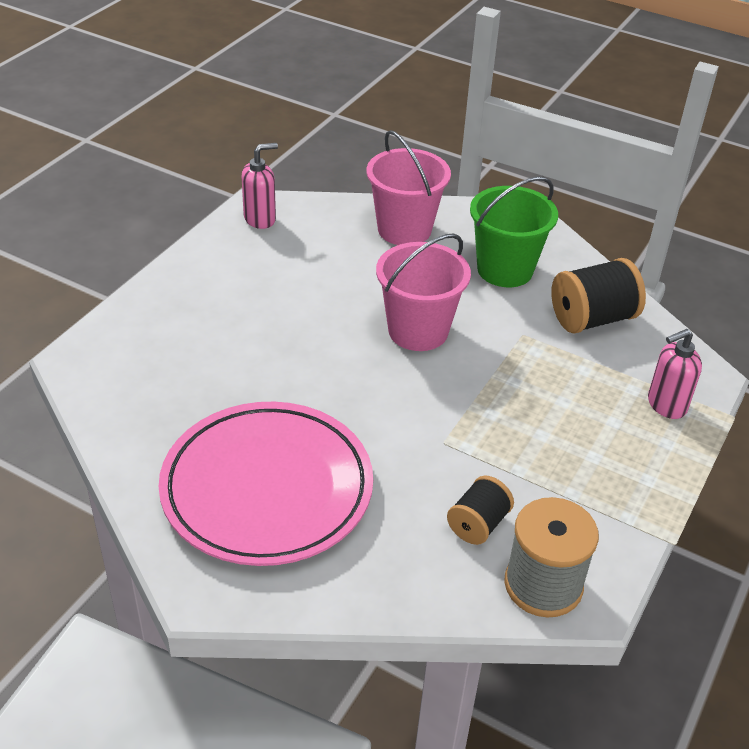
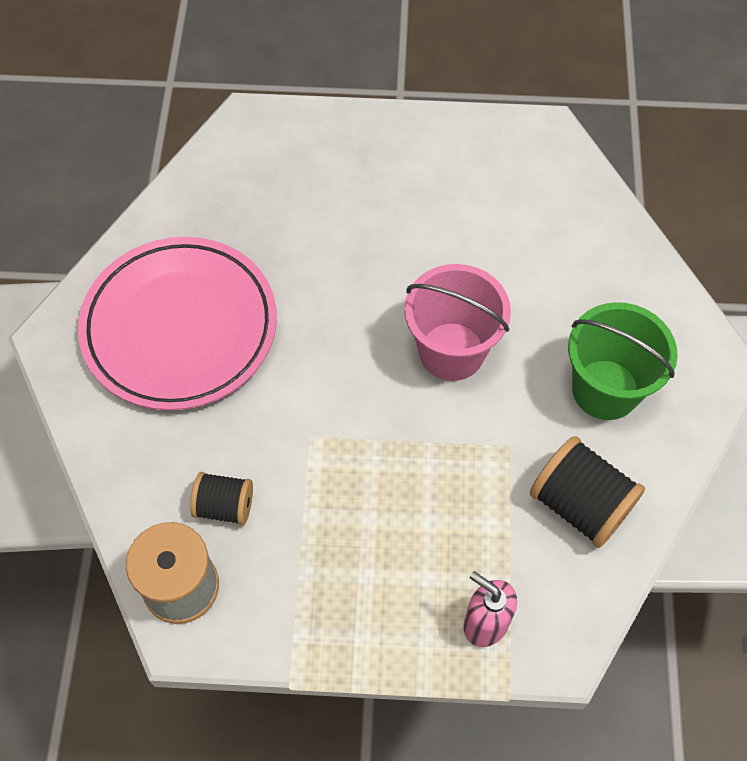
camera: 65 degrees right, 20 degrees up
pink soap dispenser [241,143,278,229] -> none
pink bucket [366,130,451,245] -> none

